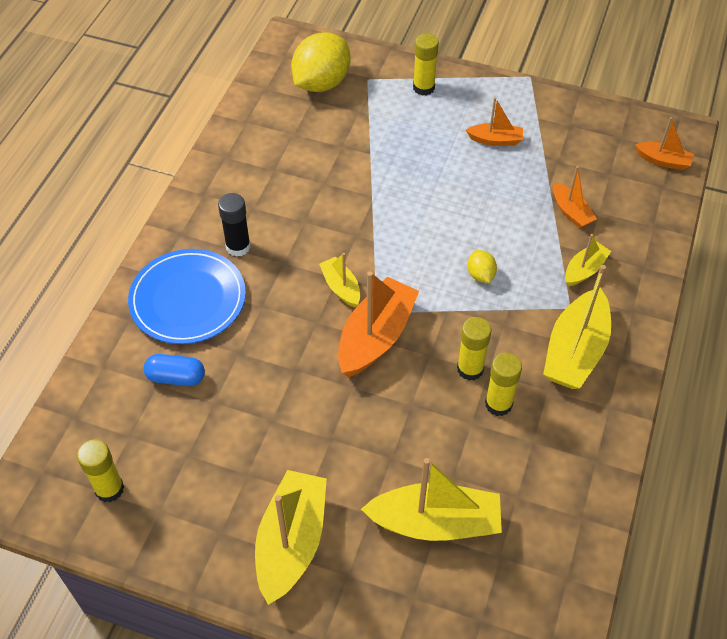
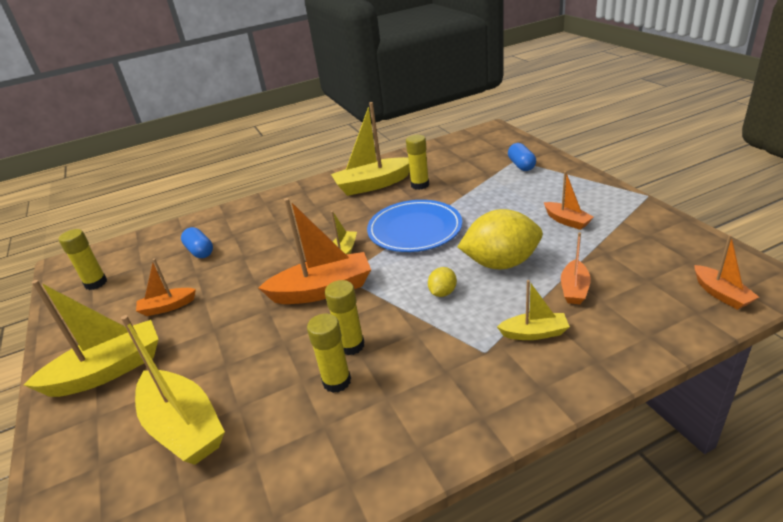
camera: 50 degrees right, 20 degrees down
blue plate [128,249,246,344] -> blue plate moved to [367,200,462,252]
black glue stick [218,193,251,257] -> none
yellow lemon [291,32,350,92] -> yellow lemon moved to [458,209,543,269]
yellow glue stick [413,34,439,96] -> yellow glue stick moved to [406,135,429,190]
yellow boat [543,265,611,389] -> yellow boat moved to [331,102,410,196]
none -> orange boat [136,258,196,316]
none -> blue capsule [508,143,536,171]

